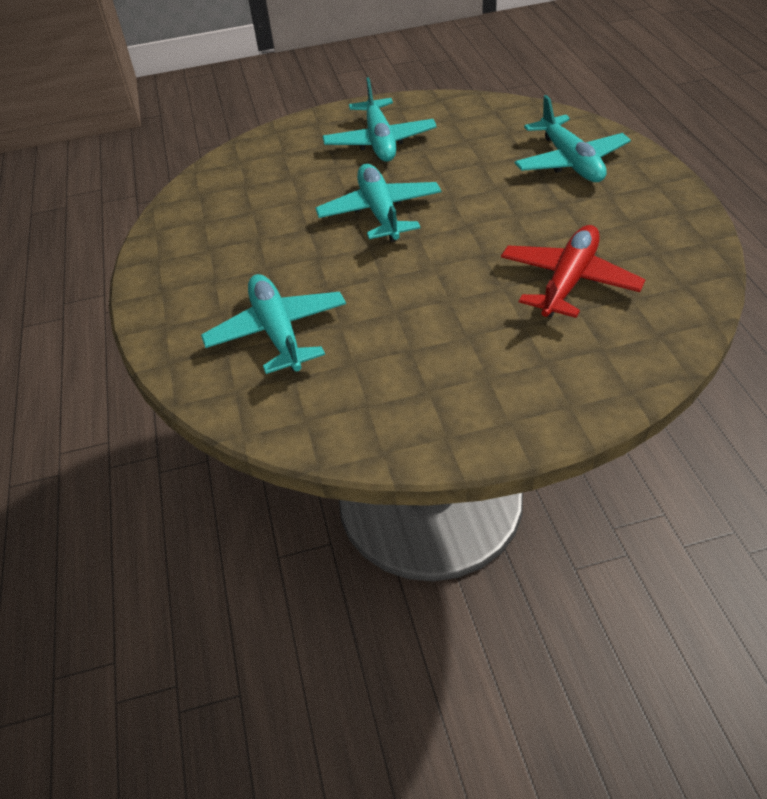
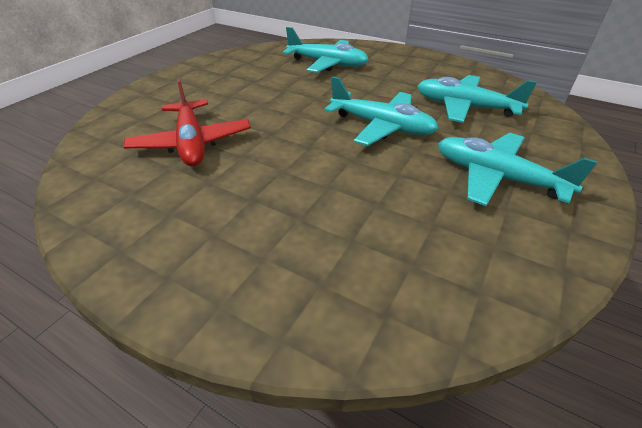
camera: 130 degrees right, 5 degrees down
turquoise plane [515,95,631,182] -> turquoise plane moved to [417,75,537,123]

